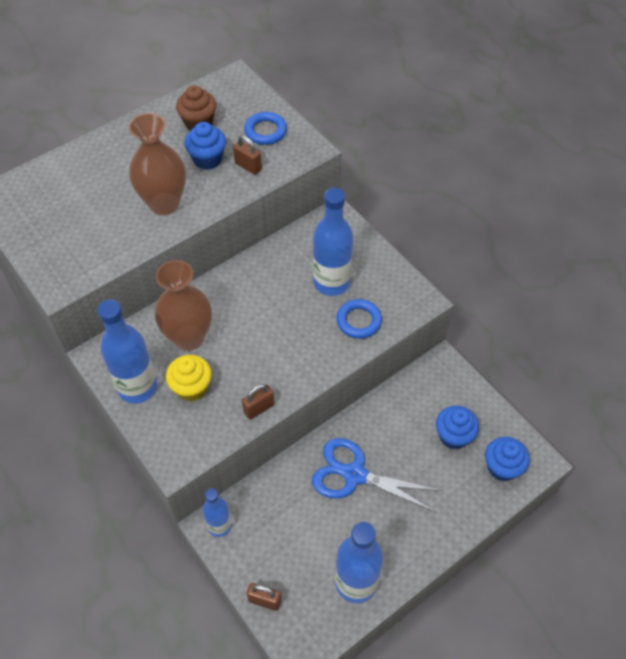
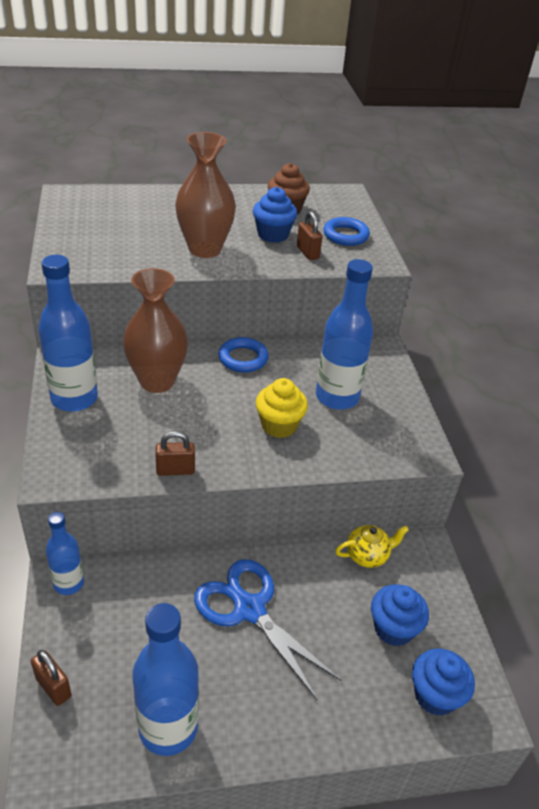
camera: 25 degrees right, 15 degrees down
yellow cupcake [166,355,212,401] -> yellow cupcake moved to [256,378,308,438]
blue ring [336,299,382,339] -> blue ring moved to [218,337,268,372]
none -> yellow teapot [335,525,409,568]

